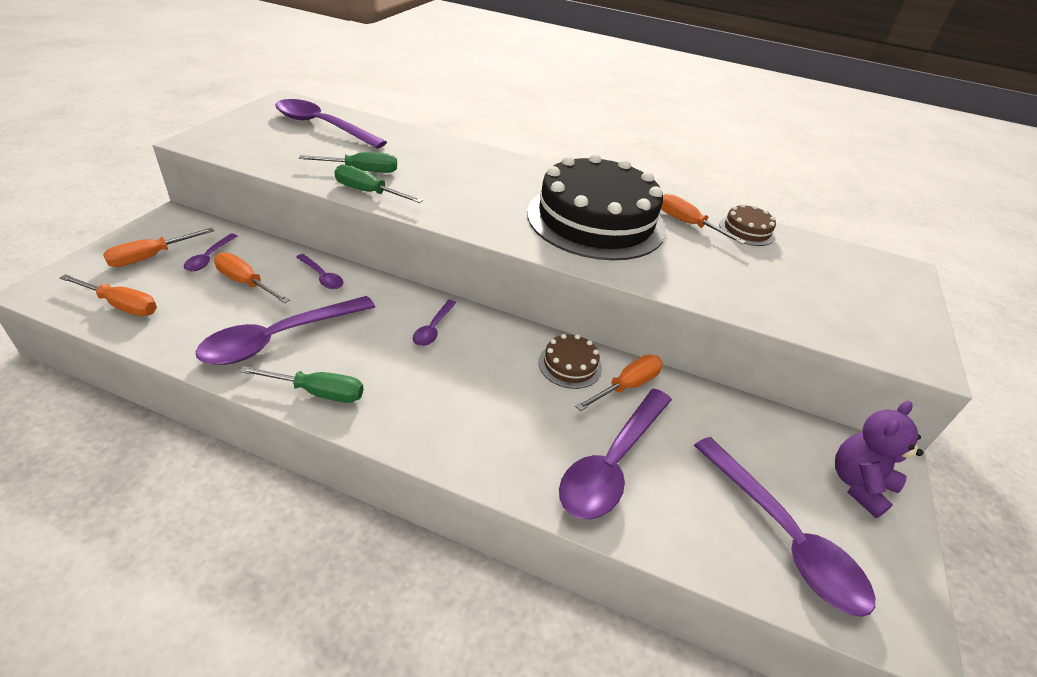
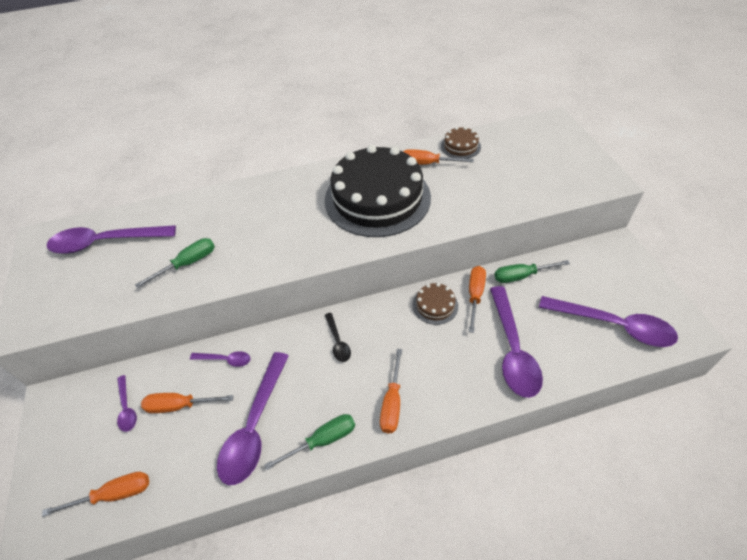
camera: 30 degrees left, 10 degrees up
orange screwdriver [103,228,214,267] -> orange screwdriver moved to [380,349,402,433]
green screwdriver [334,165,423,203] -> green screwdriver moved to [495,260,570,283]
purple spoon [413,300,456,346] -> black spoon [325,313,351,362]
purple teddy bear [835,401,923,518] -> none

